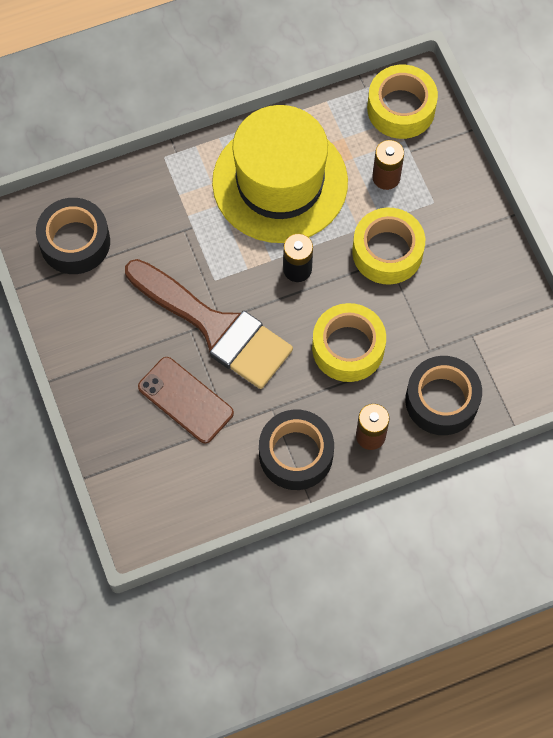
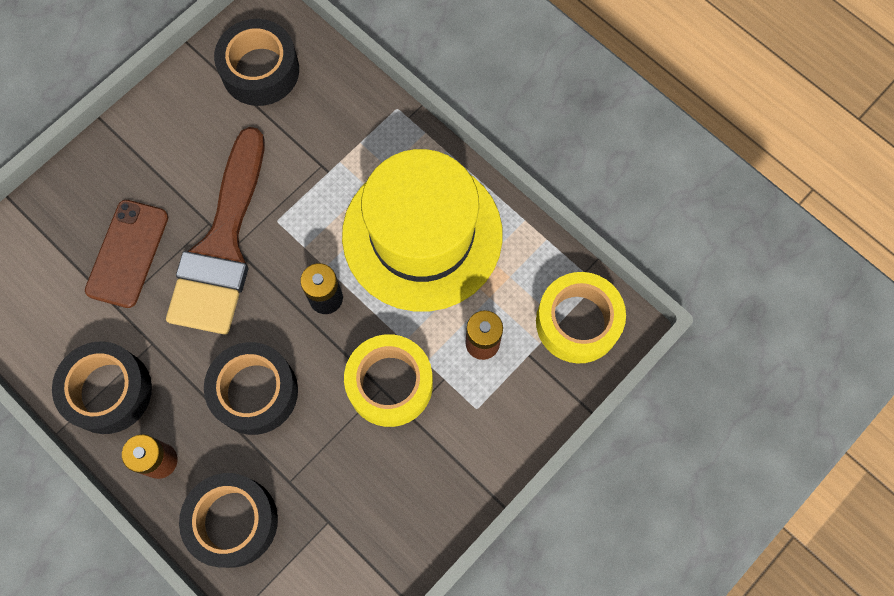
camera: 65 degrees right, 5 degrees up
yellow tape [312,303,386,382] -> black tape [204,342,298,435]

